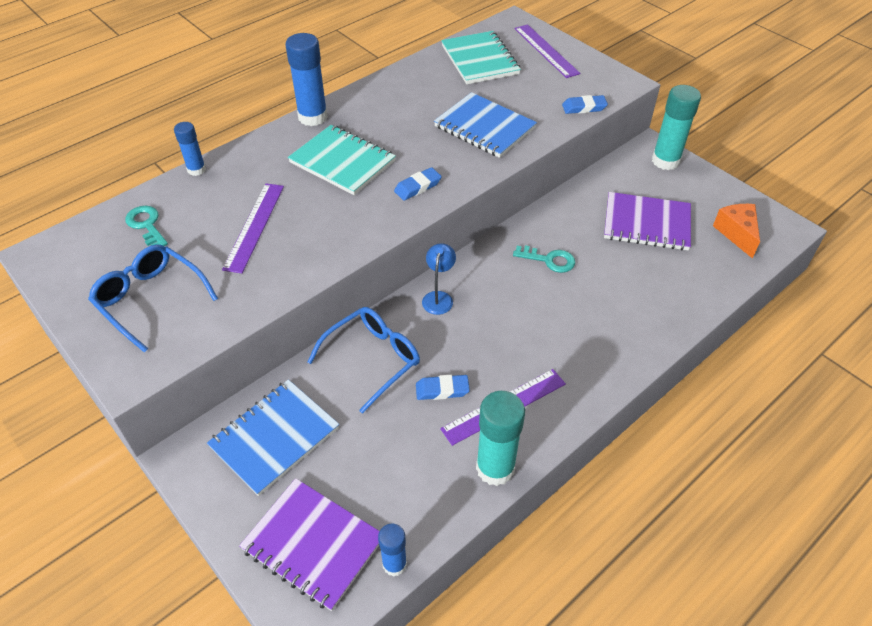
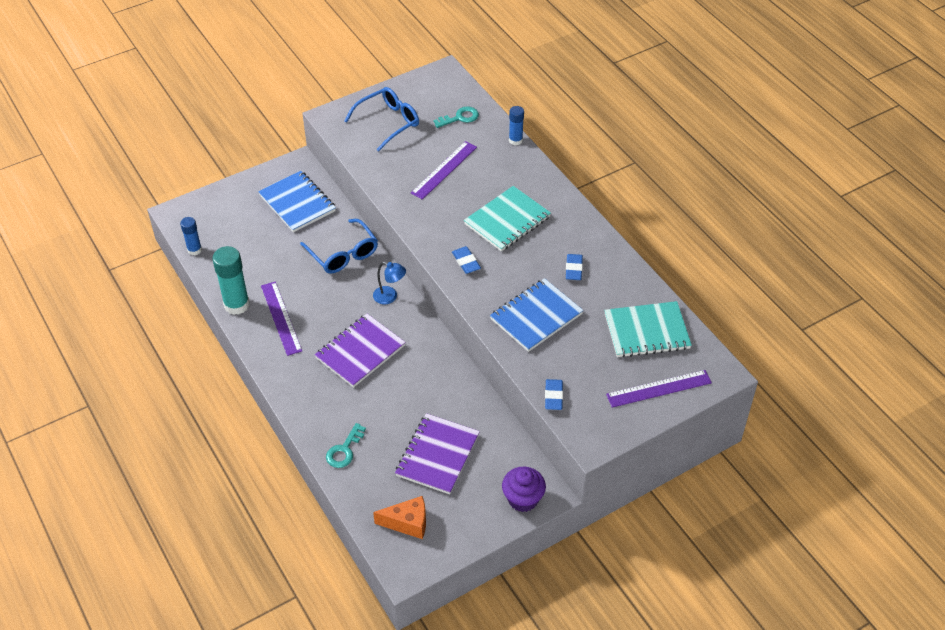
camera: 100 degrees right, 0 degrees up
purple ruler [222,183,284,273] -> purple ruler turned 75 degrees counterclockwise [411,141,477,200]
purple notebook [239,478,379,611] -> purple notebook moved to [315,314,406,388]
blue glue stick [286,33,328,126] -> none
blue eraser [416,375,470,400] -> blue eraser moved to [566,254,583,280]
turquoise key [513,246,575,273] -> turquoise key moved to [326,423,366,468]
turquoise glue stick [652,85,701,170] -> purple cupcake [502,467,546,512]

